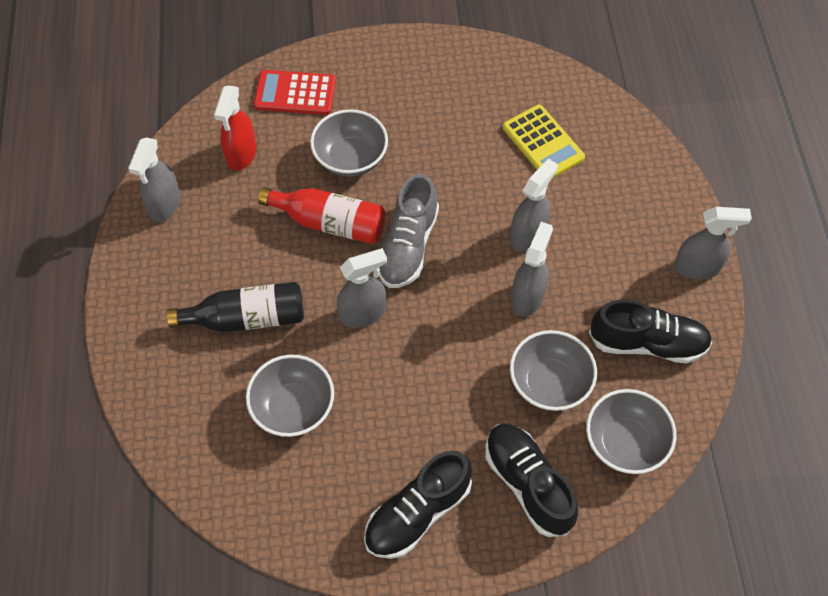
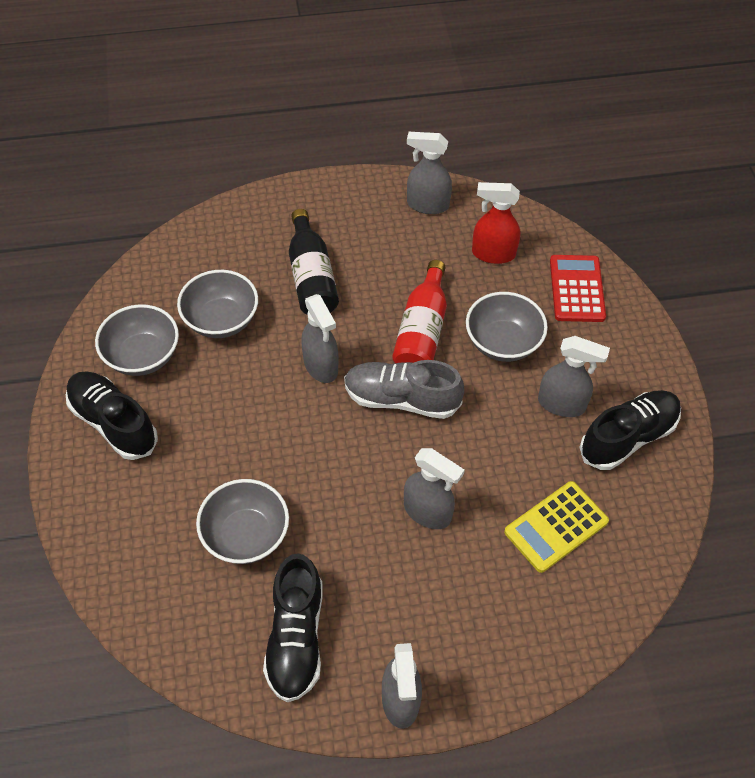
camera: 85 degrees right, 5 degrees down
black shoe [485,423,578,537] -> black shoe moved to [579,390,681,470]
grey spray bottle [511,222,553,317] -> grey spray bottle moved to [538,336,610,417]
grey bowl [586,389,676,474] -> grey bowl moved to [95,304,179,376]

